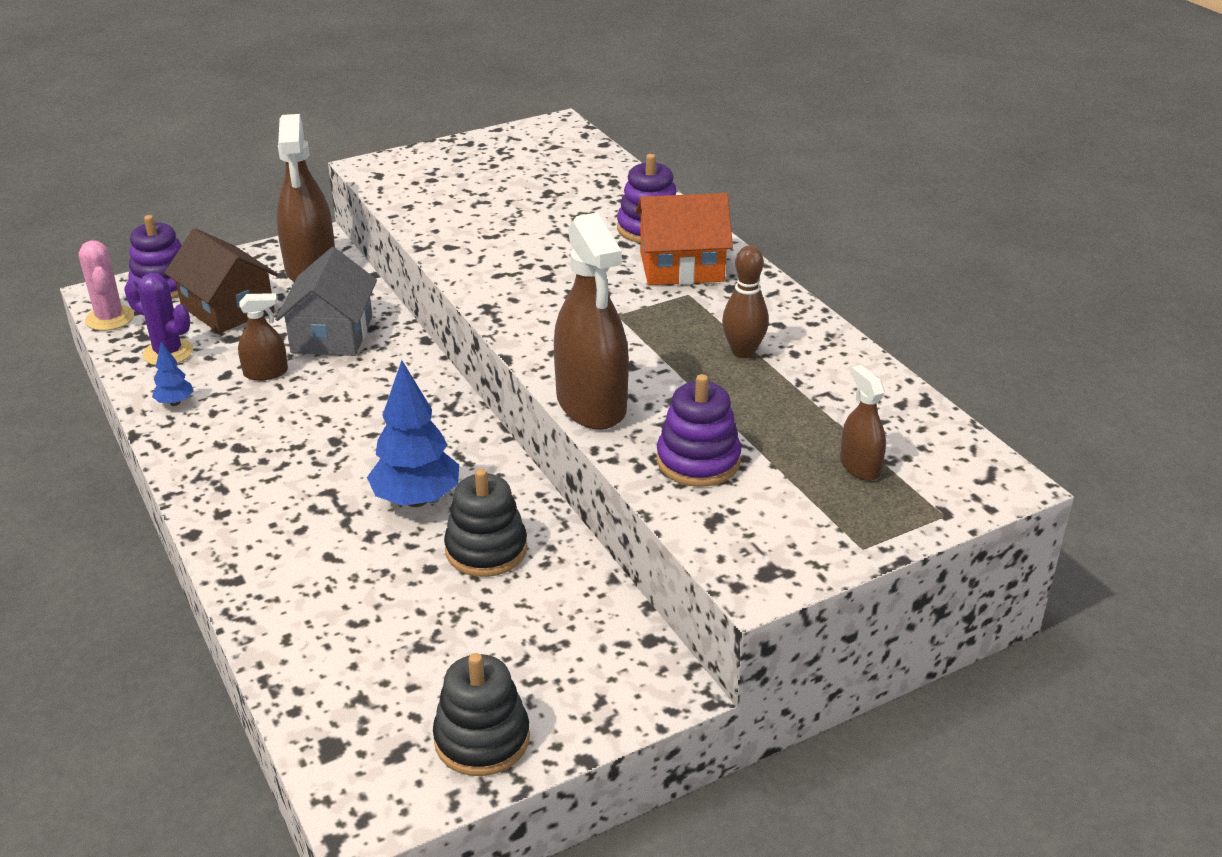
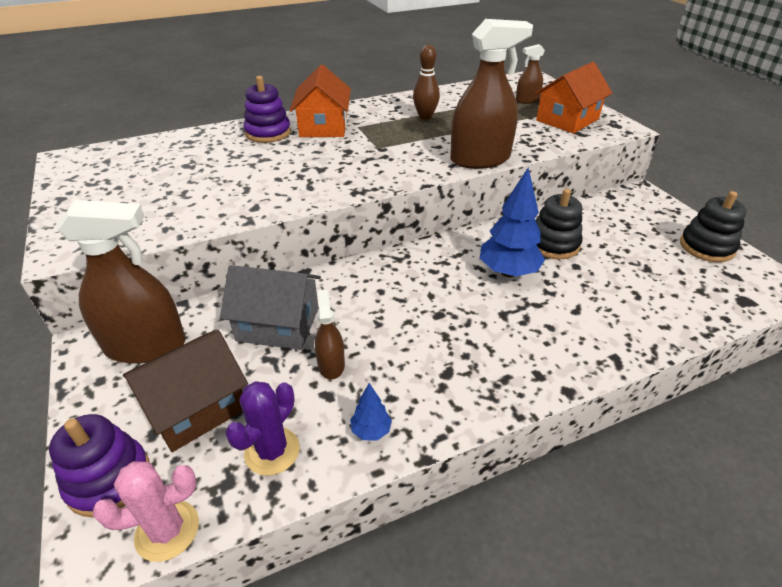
camera: 85 degrees left, 5 degrees up
purple stacking toy [657,374,741,487] -> none
none -> orange house [535,62,612,134]

